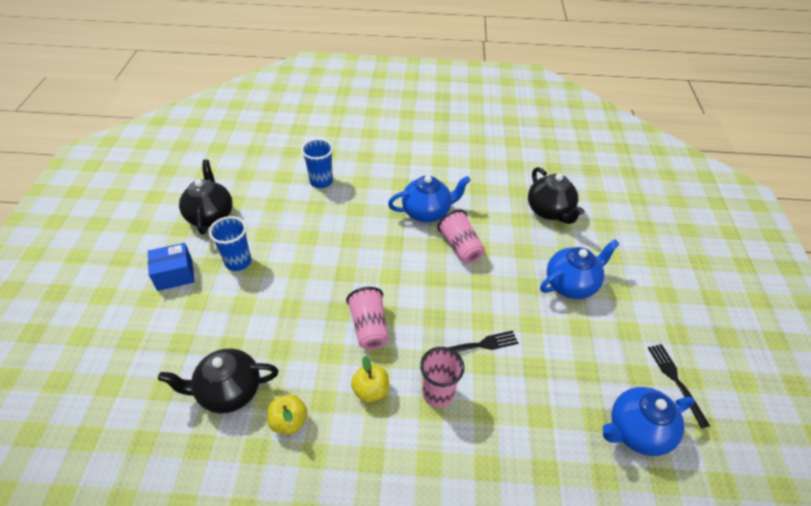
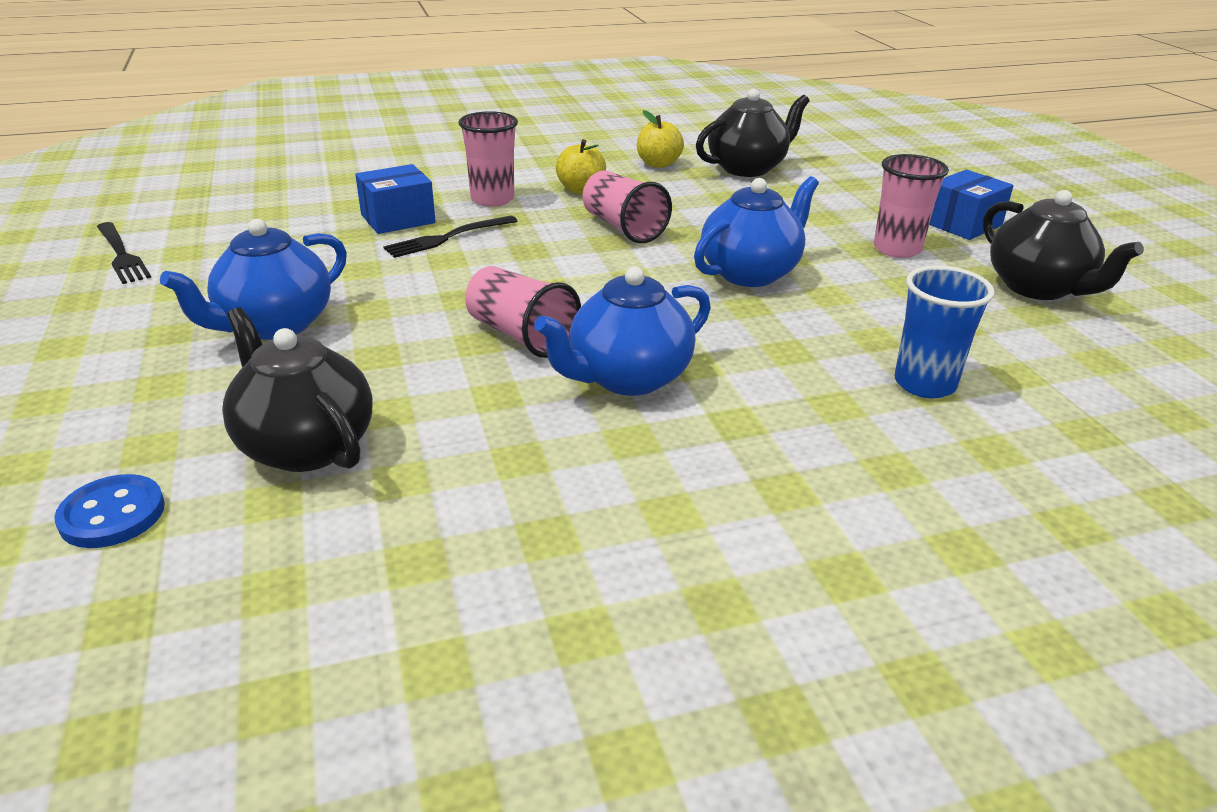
camera: 160 degrees right, 15 degrees down
blue cup [209,216,251,271] -> pink cup [874,154,949,258]
blue teapot [603,387,695,456] -> blue teapot moved to [694,176,819,287]
none -> blue button [54,474,165,548]
none -> blue box [355,164,436,234]

